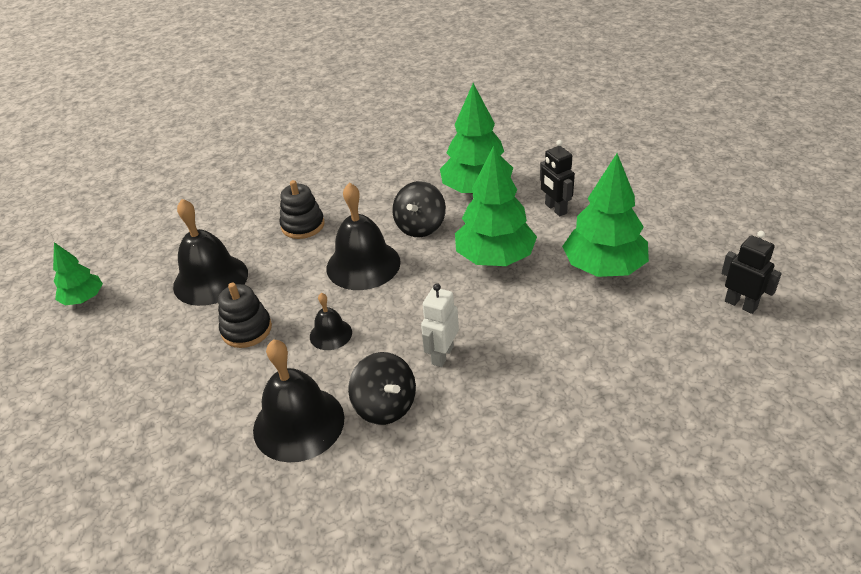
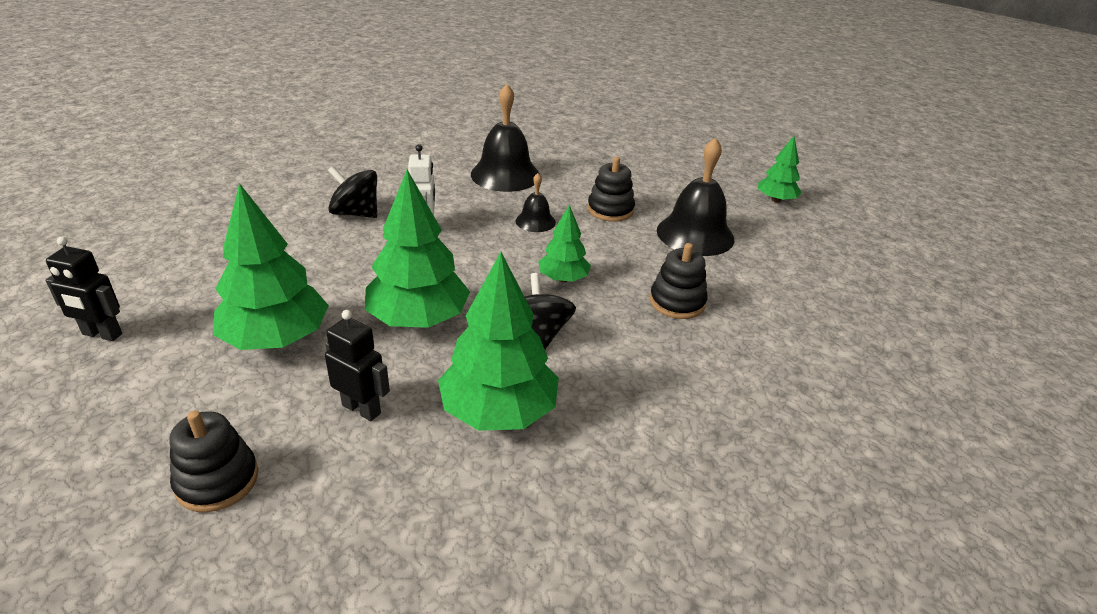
camera: 145 degrees right, 5 degrees down
black bell [326,182,401,290] -> green tree [539,205,591,282]
black spinning top [348,352,416,425] -> black spinning top moved to [328,166,377,218]
none -> black stacking toy [169,411,258,512]

